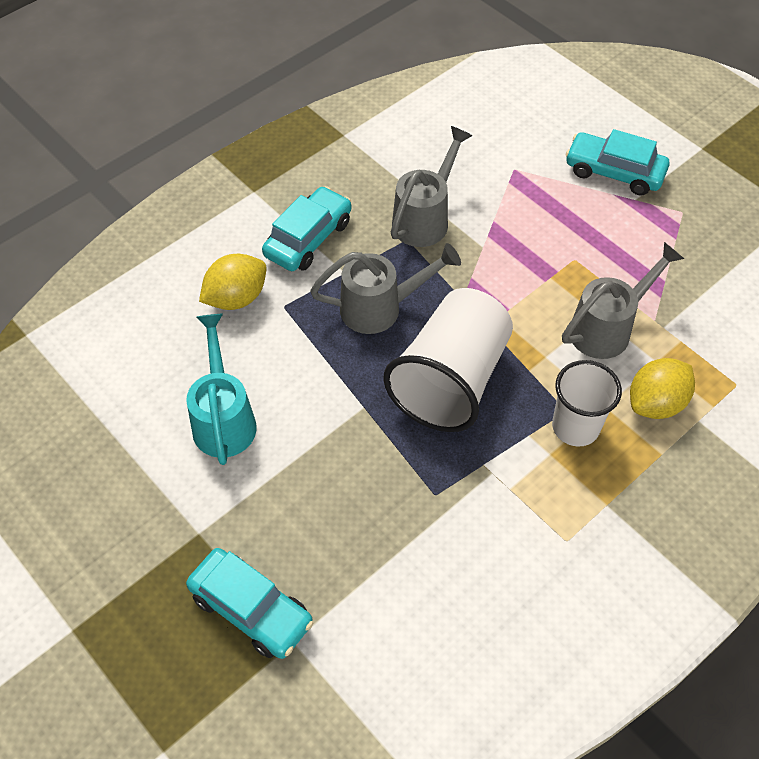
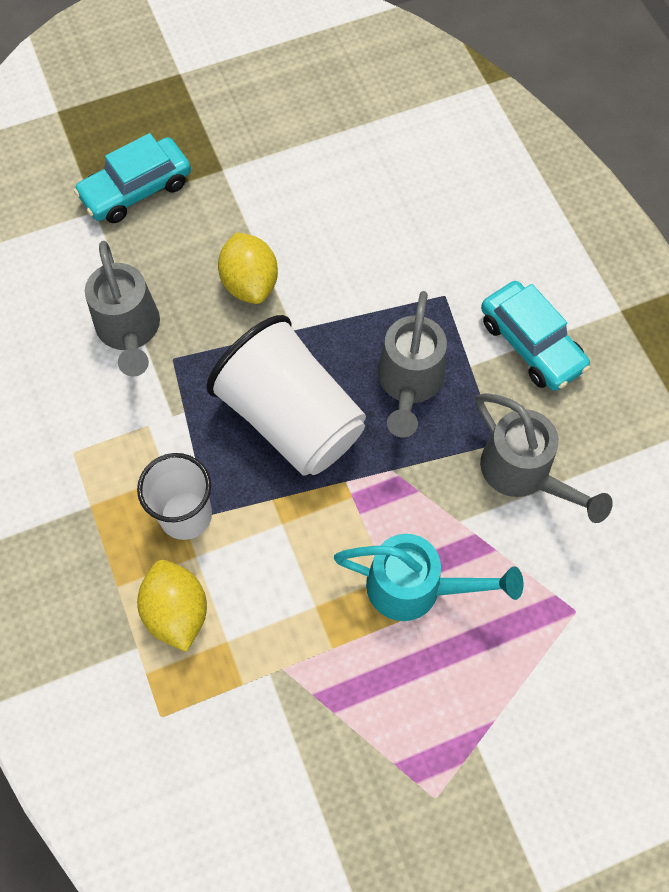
camera: 110 degrees right, 10 degrees up
turquoise watering can [186,314,257,465] -> turquoise watering can moved to [334,534,524,621]
yellow lemon [199,254,267,310] -> yellow lemon moved to [218,232,278,304]
grey watering can [562,242,684,359] -> grey watering can moved to [85,241,160,377]
turquoise car [566,129,669,196] -> none

